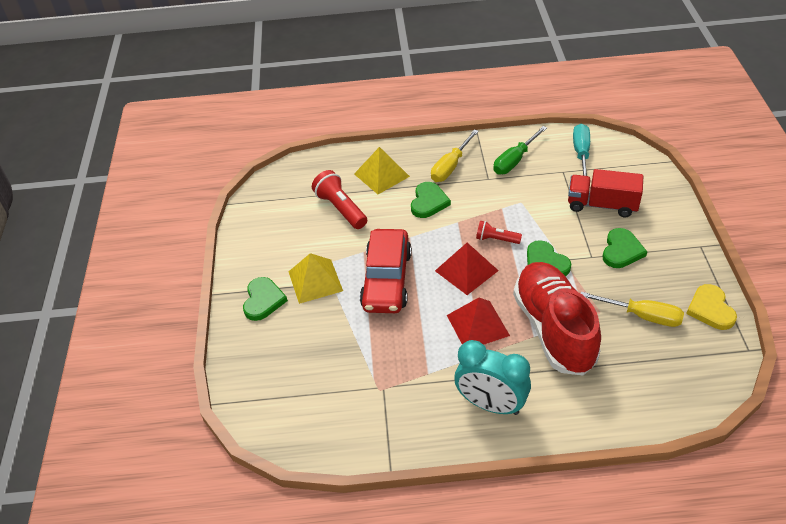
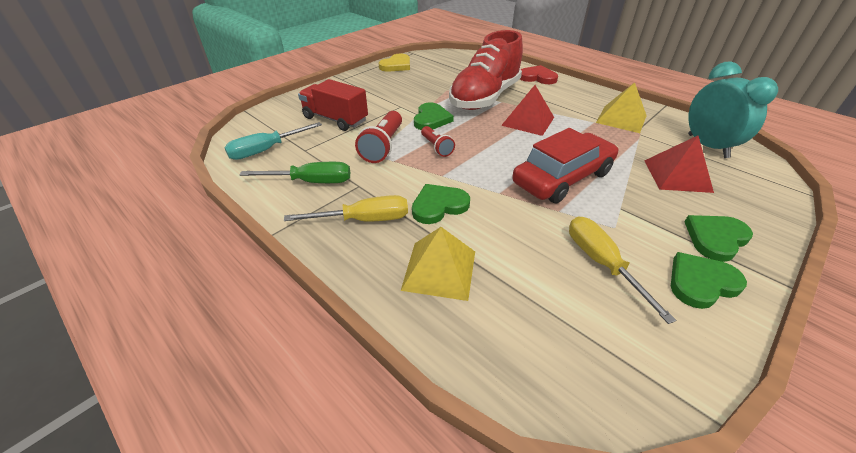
camera: 135 degrees left, 5 degrees down
yellow pyramid [288,253,343,304] -> yellow pyramid moved to [596,82,647,133]
red flashlight [312,170,367,229] -> red flashlight moved to [355,111,402,163]
red pyramid [435,243,499,295] -> red pyramid moved to [644,136,714,193]
turquoise clock [454,340,531,415] -> turquoise clock moved to [688,62,778,158]
red truck [568,169,643,217] -> red truck turned 150 degrees clockwise [298,79,368,131]
yellow screwdriver [581,292,684,327] -> yellow screwdriver moved to [569,217,676,324]
green heart [603,228,647,268] -> green heart moved to [671,252,747,309]
none -> red heart [520,65,558,84]

